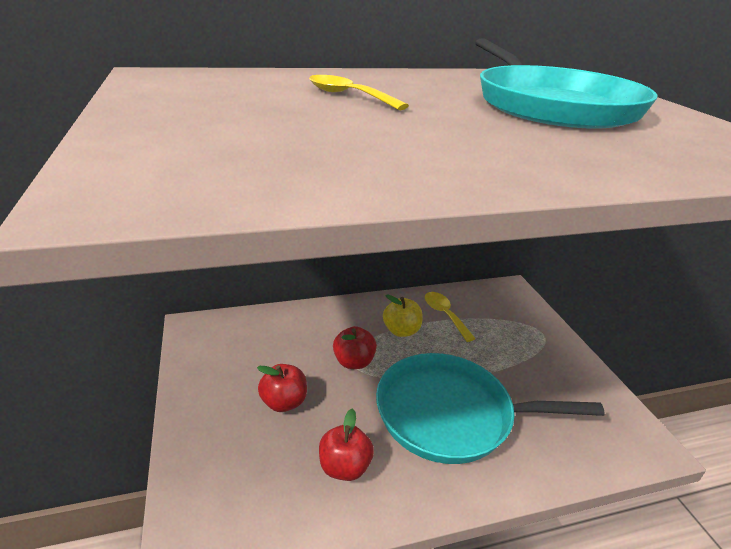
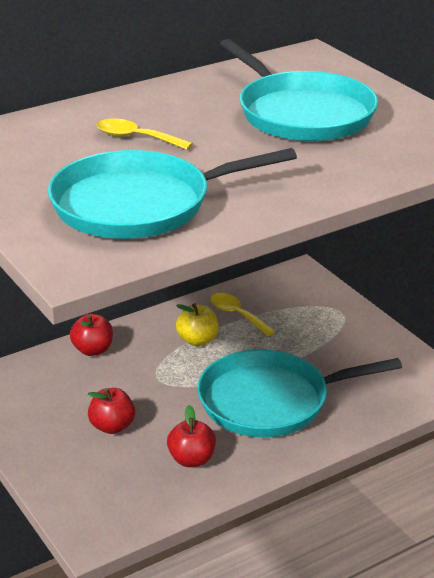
camera: 15 degrees left, 0 degrees up
red apple [333,326,377,369] -> red apple moved to [70,314,113,356]
none -> turquoise pan [48,148,297,239]

